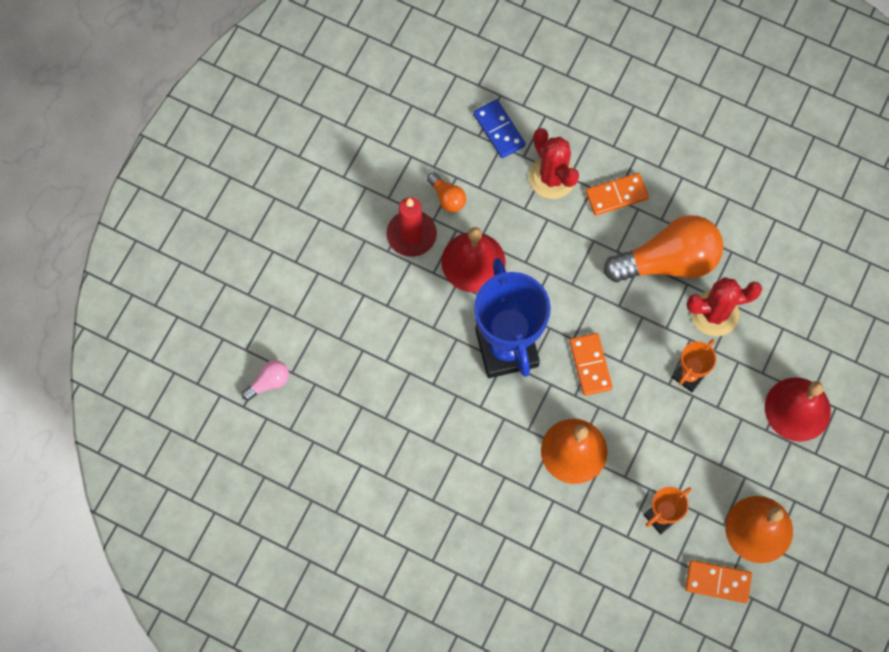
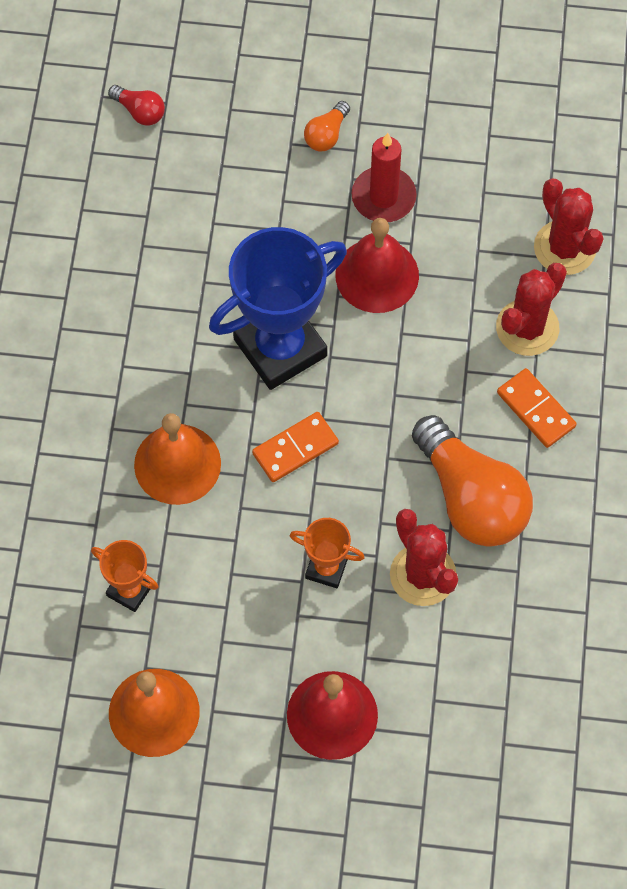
camera: 70 degrees right, 5 degrees down
pink light bulb [242,360,289,401] -> red light bulb [108,85,165,126]
orange light bulb [427,172,466,212] -> orange light bulb moved to [304,101,350,151]
blue domino [473,99,526,158] -> red cactus [534,178,603,275]
orange domino [685,560,752,603] -> none

